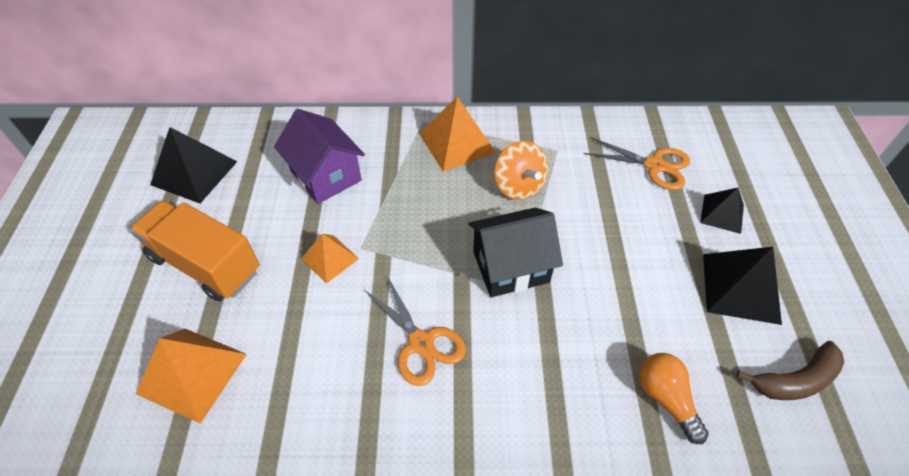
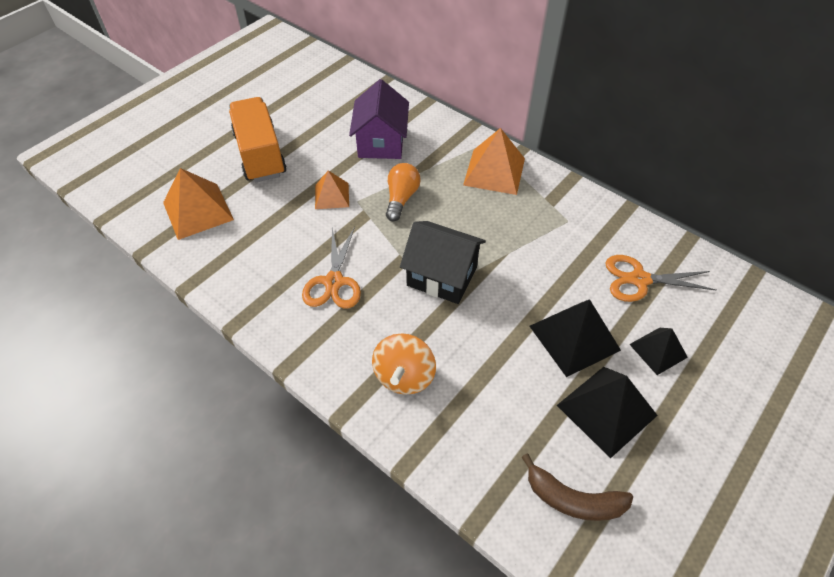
camera: 40 degrees right, 0 degrees up
black pyramid [150,127,238,203] -> black pyramid moved to [529,299,621,377]
orange spinning top [494,141,548,200] -> orange spinning top moved to [372,333,436,395]
orange scissors [583,137,690,190] -> orange scissors turned 120 degrees clockwise [605,255,716,302]
orange light bulb [639,353,709,444] -> orange light bulb moved to [386,163,421,221]

